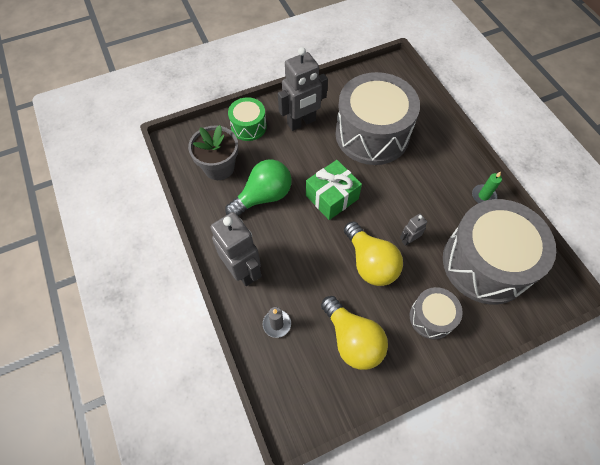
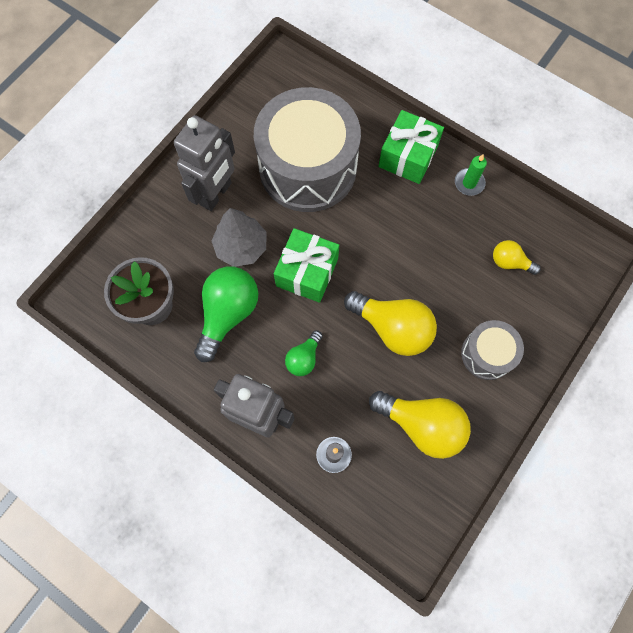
camera: 30 degrees left, 10 degrees up
green drum [228,97,267,141] -> none
grey robot [400,214,427,246] -> none
grey drum [443,199,556,304] -> yellow light bulb [493,240,541,275]
none -> grey tree [212,208,267,267]
none -> green light bulb [285,330,323,376]
none -> green gift [378,110,444,184]

